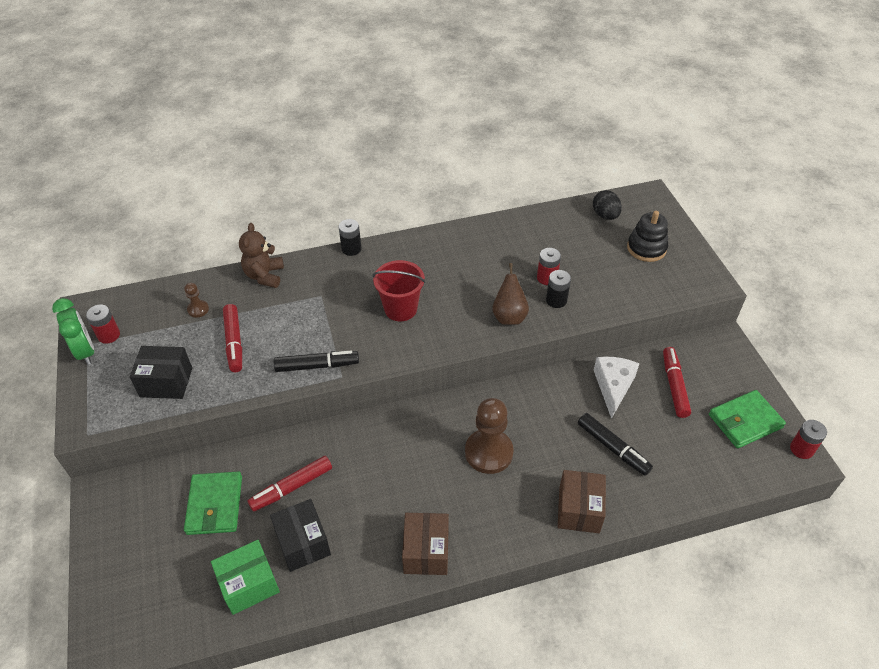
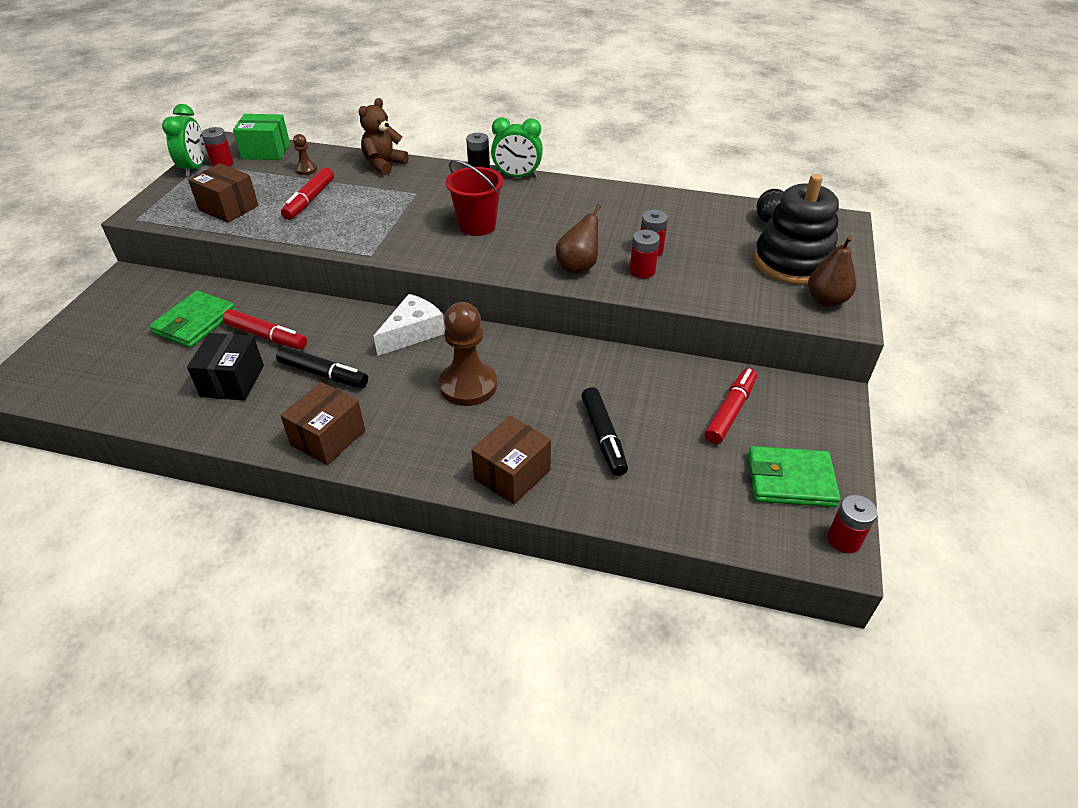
camera: 30 degrees right, 5 degrees down
black box [130,346,192,399] -> brown box [188,163,258,223]
green box [211,540,280,615] -> green box moved to [233,114,290,160]
red marker [248,456,332,512] -> red marker turned 150 degrees counterclockwise [223,309,307,350]
black marker [274,351,359,372] -> black marker moved to [276,346,368,388]
black battery [546,270,571,308] -> red battery [630,230,660,279]
white cheese [594,357,639,419] -> white cheese moved to [374,294,445,356]
black stacking toy [627,211,668,262] -> black stacking toy [754,174,839,285], size x1.55
none -> green clock [491,117,543,178]
none -> brown pear [808,236,856,307]

